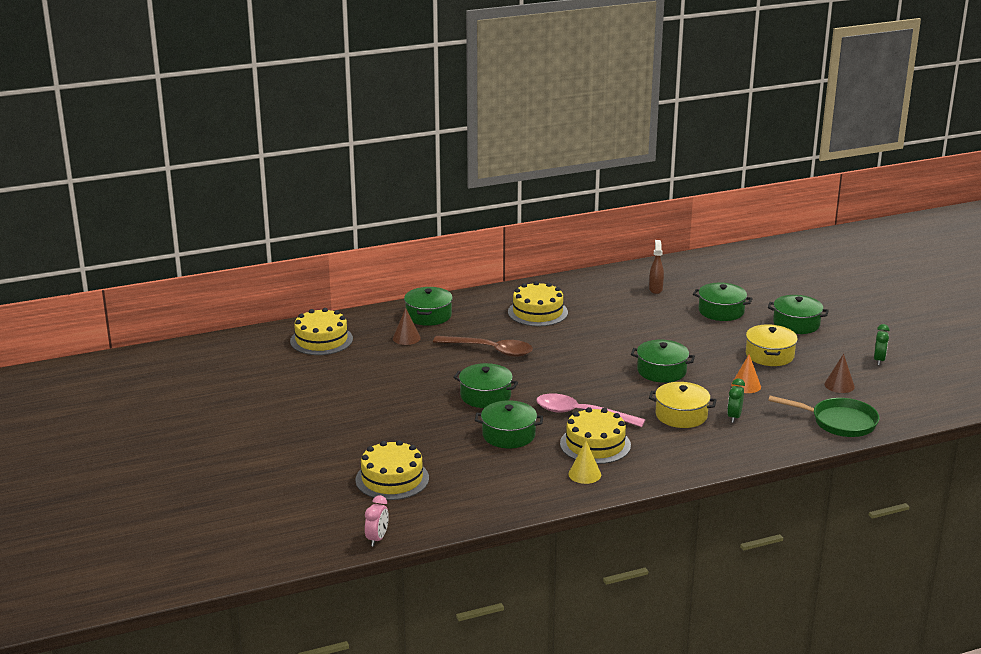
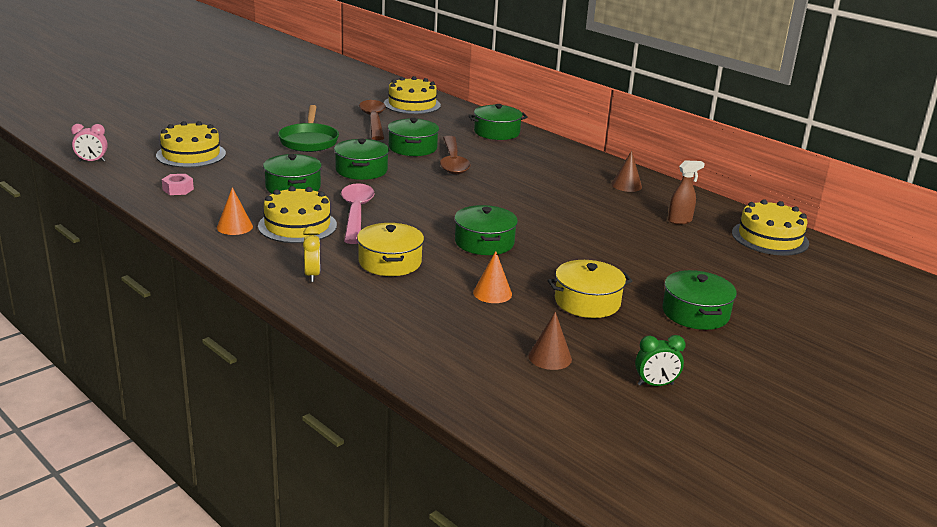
camera: 65 degrees right, 0 degrees up
brown cone [393,308,421,345] -> brown cone moved to [611,151,642,192]
yellow cake [508,281,568,326] -> yellow cake moved to [732,199,809,255]
yellow cone [568,441,601,484] -> orange cone [217,187,253,235]
green pot [693,282,753,321] -> green pot moved to [388,118,439,156]
green clock [727,378,745,423] -> none
green pan [768,396,879,437] -> green pan moved to [278,105,339,152]
none -> pink nut [162,174,194,195]
none -> yellow clock [303,226,320,282]
none -> brown spoon [359,100,386,140]

